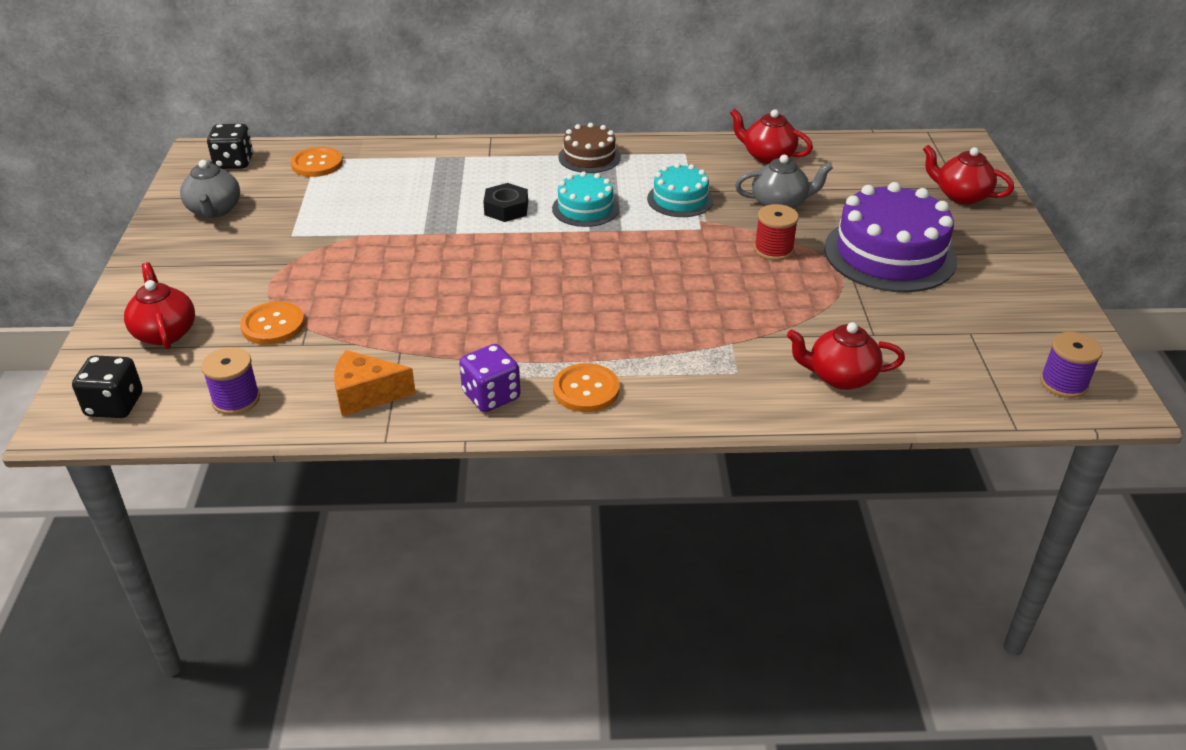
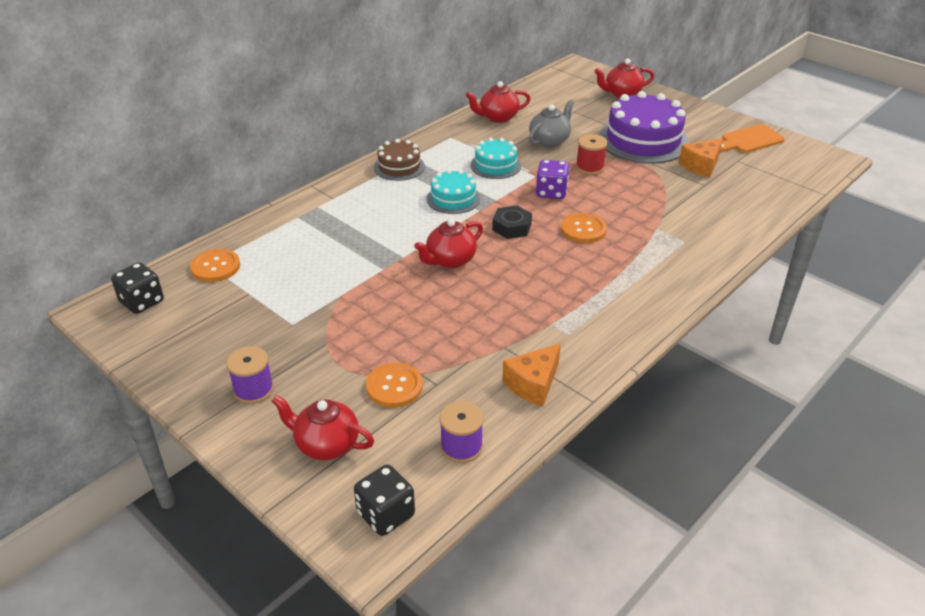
camera: 45 degrees left, 0 degrees up
grey teapot [180,160,240,218] -> none
purple dice [459,344,521,412] -> purple dice moved to [536,159,570,199]
black nut [483,183,528,222] -> black nut moved to [492,206,532,239]
orange button [553,363,620,412] -> orange button moved to [561,213,607,243]
red teapot [787,322,905,390] -> red teapot moved to [414,219,483,268]
purple spool [1040,332,1103,398] -> purple spool moved to [226,346,274,404]
none -> orange cheese [679,138,723,178]
none -> orange cutting board [720,124,785,153]

